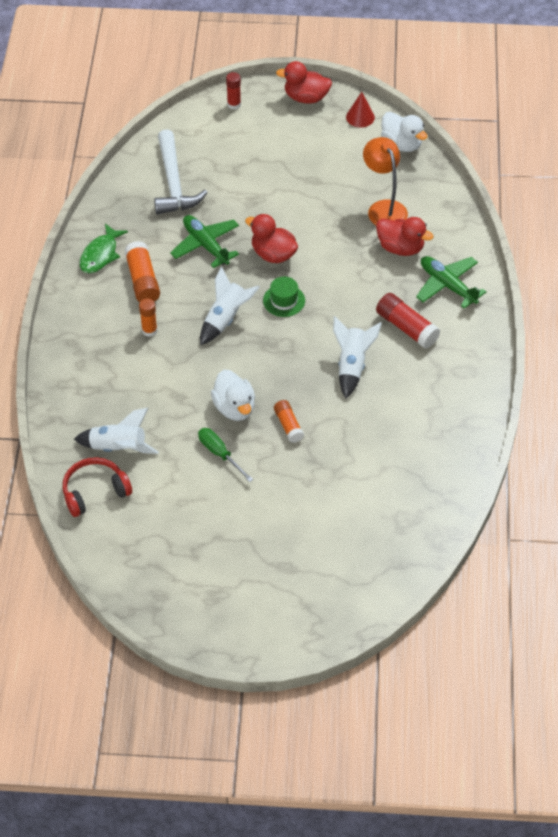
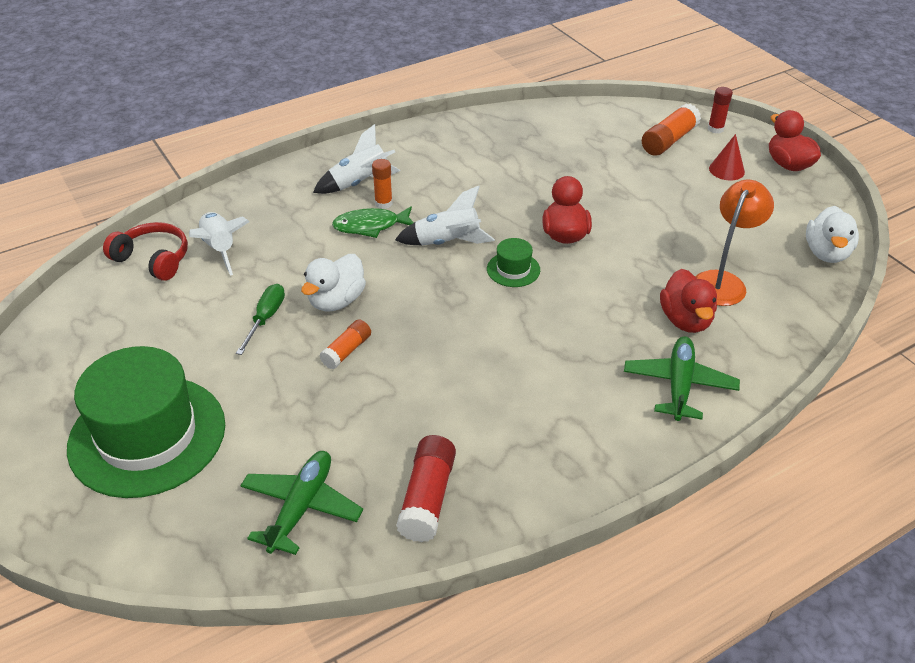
camera: 55 degrees right, 10 degrees down
green fish [80,223,128,273] -> green fish moved to [332,206,414,238]
orange glue stick [125,241,160,302] -> orange glue stick moved to [642,104,701,156]
white hammer [154,129,208,215] -> none
green plane [170,215,239,268] -> green plane moved to [240,451,363,555]
white rocket [333,316,382,399] -> white rocket moved to [313,124,400,194]
red cone [346,92,375,128] -> red cone moved to [709,134,745,181]
red glue stick [376,293,440,348] -> red glue stick moved to [396,435,456,542]
none -> green hat [67,346,225,498]

